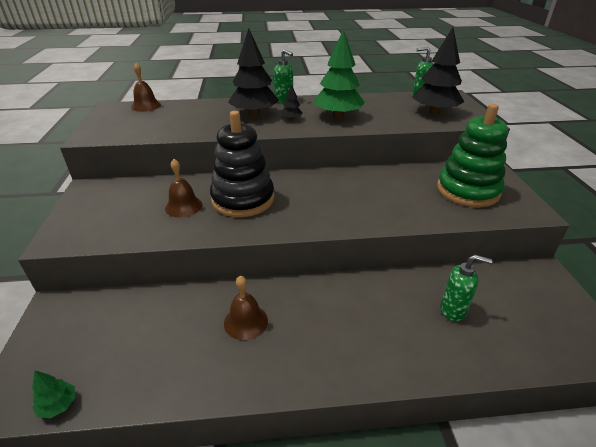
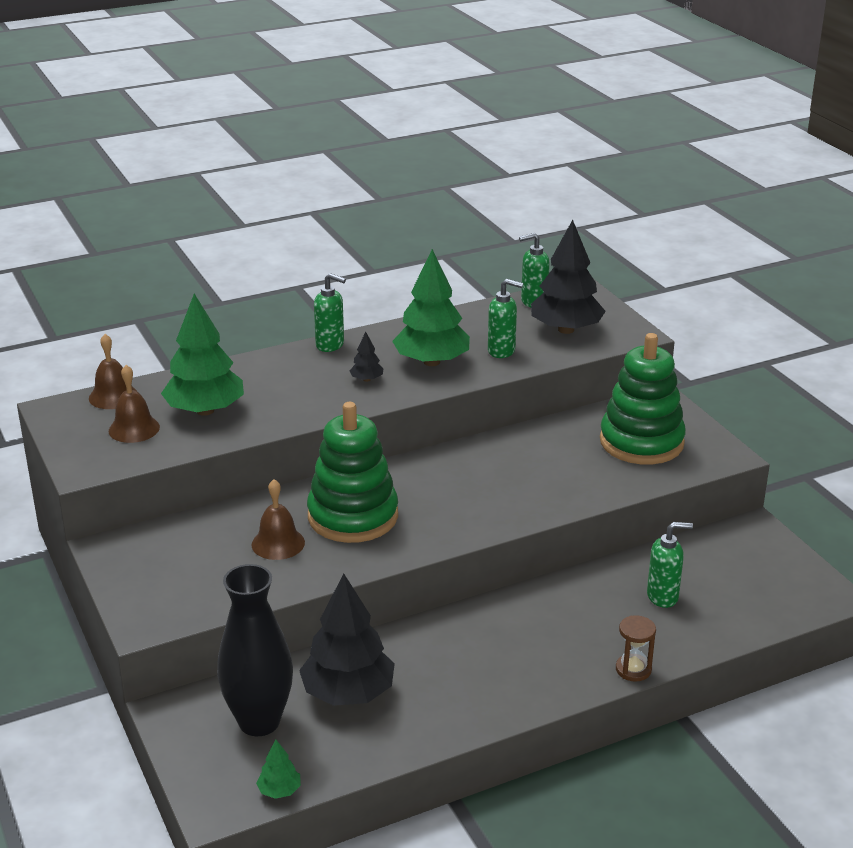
camera: 20 degrees left, 5 degrees down
black stacking toy [210,111,274,217] -> green stacking toy [307,402,398,543]
brown bell [224,275,268,340] -> brown bell moved to [109,365,160,443]
black tree [228,28,279,116] -> black tree moved to [299,574,395,706]
none -> green tree [161,294,244,416]
none -> black vase [217,564,293,736]
none -> green soap dispenser [488,279,523,358]
none -> brown hourglass [616,615,656,682]

